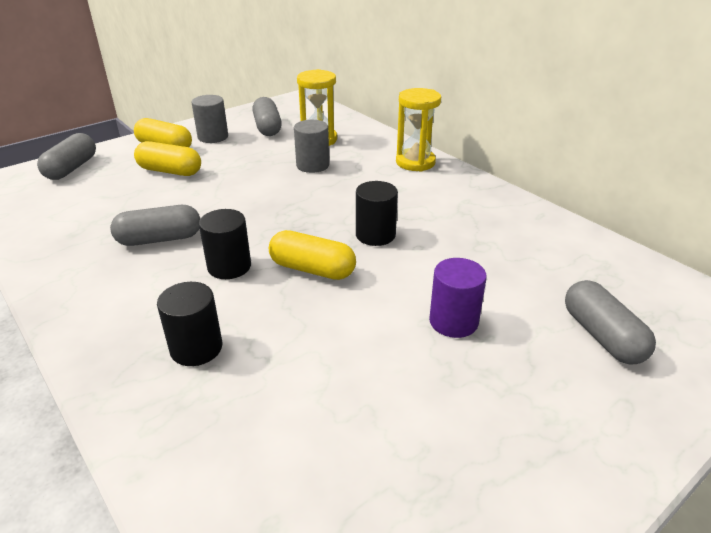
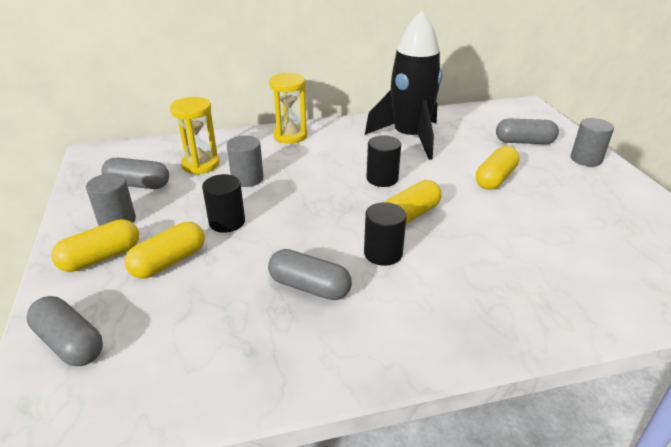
camera: 65 degrees left, 0 degrees up
grey capsule [110,205,200,246] -> grey capsule turned 75 degrees counterclockwise [268,249,352,300]
black cylinder [157,282,222,366] -> black cylinder moved to [202,174,245,233]
purple cylinder [429,258,487,338] -> yellow capsule [476,146,520,190]
none -> black rocket [365,11,442,160]
none -> grey cylinder [571,118,614,167]

